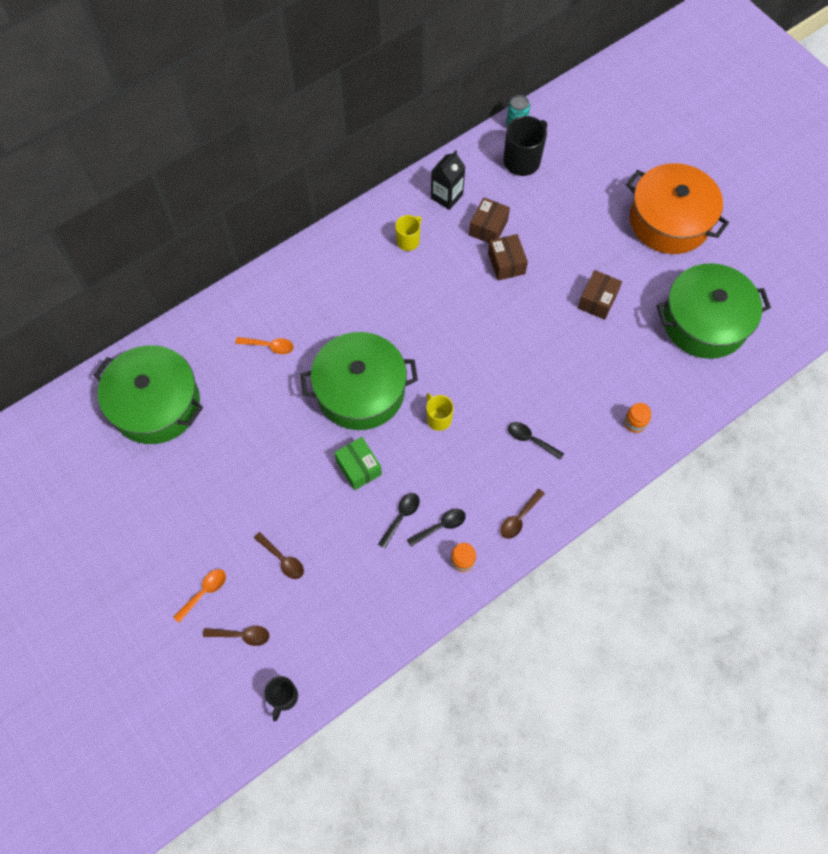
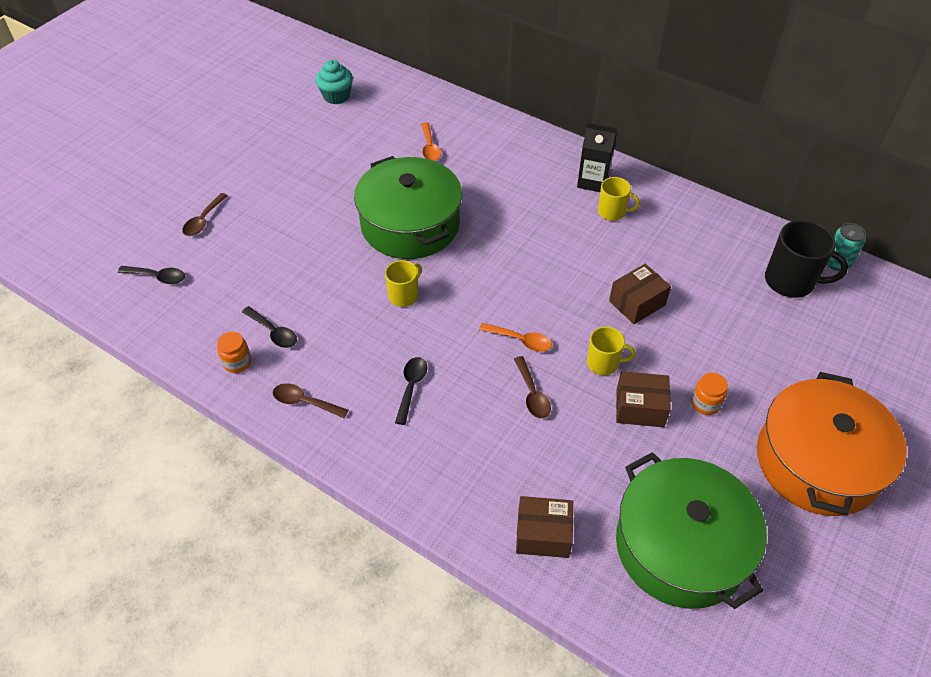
camera: 70 degrees right, 15 degrees down
green pot [94,345,203,444] -> turquoise cupcake [315,60,353,104]
orange spoon [173,569,226,623] -> orange spoon moved to [479,323,552,352]
brown spoon [203,626,270,646] -> brown spoon moved to [514,356,551,418]
black mug [264,676,298,721] -> none
green box [334,437,382,490] -> none
black spoon [378,493,420,549] -> black spoon moved to [118,266,185,284]
black carton [431,150,465,210] -> black carton moved to [577,123,617,192]
brown box [469,197,510,243] -> brown box moved to [516,496,573,558]
orange jar [624,403,651,433] -> orange jar moved to [692,373,728,415]
none -> yellow mug [587,326,636,375]

